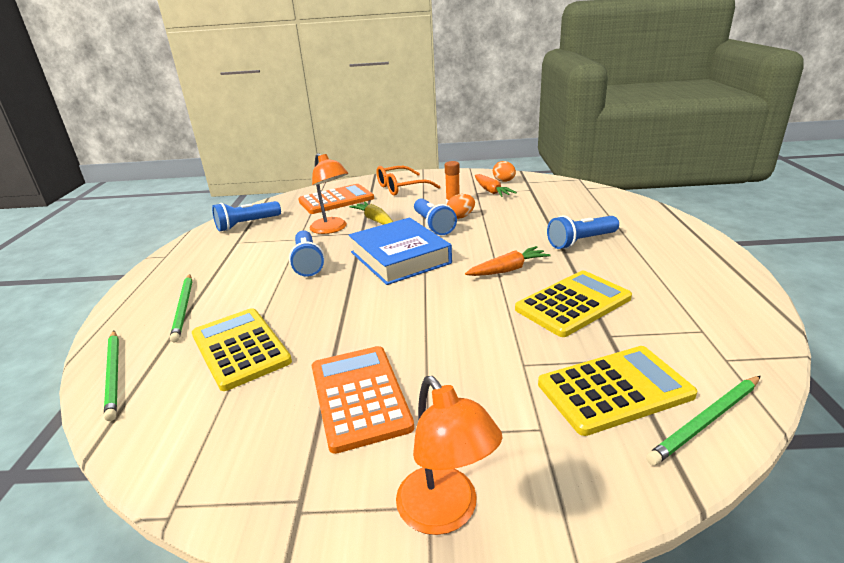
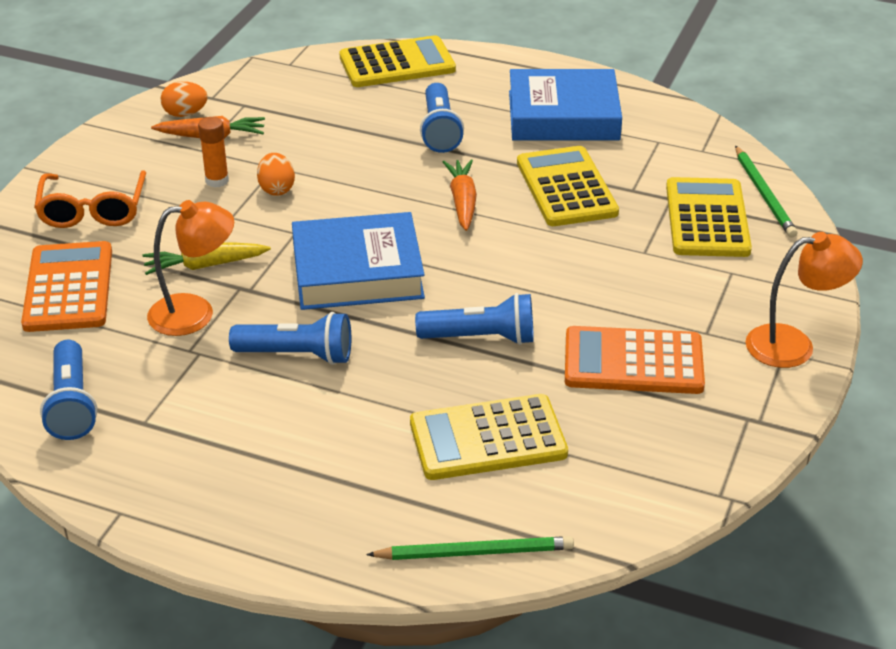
camera: 70 degrees left, 10 degrees up
green pencil [170,274,192,342] -> none
blue flashlight [414,198,457,235] -> blue flashlight moved to [415,293,534,345]
none -> yellow calculator [339,35,456,87]
none -> blue book [509,69,622,141]

